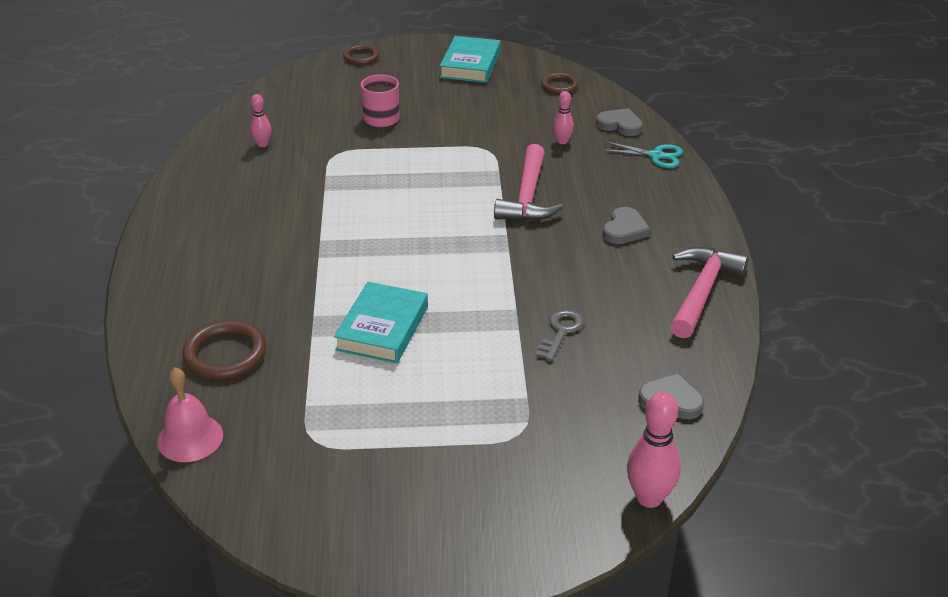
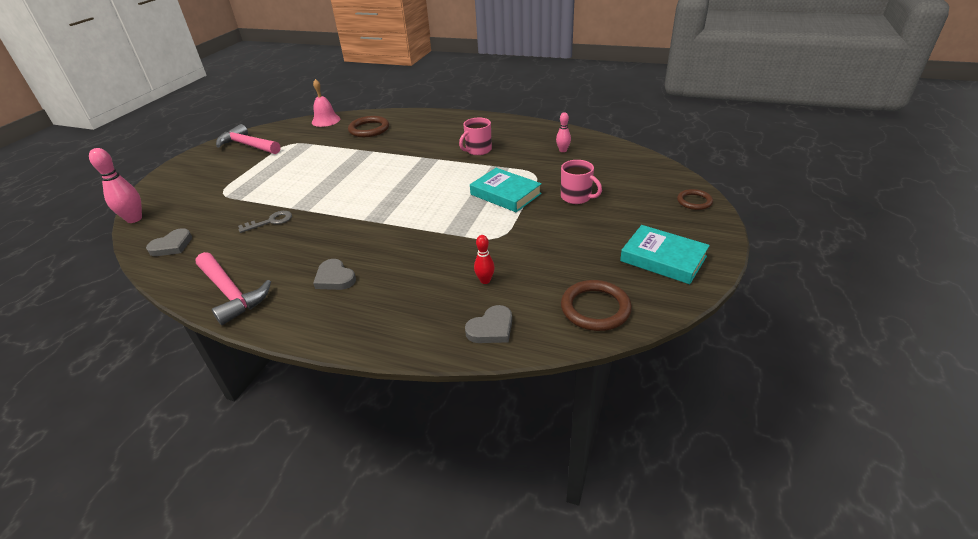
camera: 115 degrees right, 0 degrees up
turquoise book [334,282,428,364] -> turquoise book moved to [470,168,542,212]
pink hammer [494,144,563,221] -> pink hammer moved to [216,124,280,154]
grey key [536,310,584,361] -> grey key turned 75 degrees counterclockwise [238,211,292,233]
brown ring [541,73,579,94] -> brown ring [561,280,632,331], size x1.61
pink bowling pin [553,91,574,144] -> red bowling pin [474,235,495,284]
turquoise scissors [601,141,683,168] -> none
none -> pink mug [459,118,492,155]

